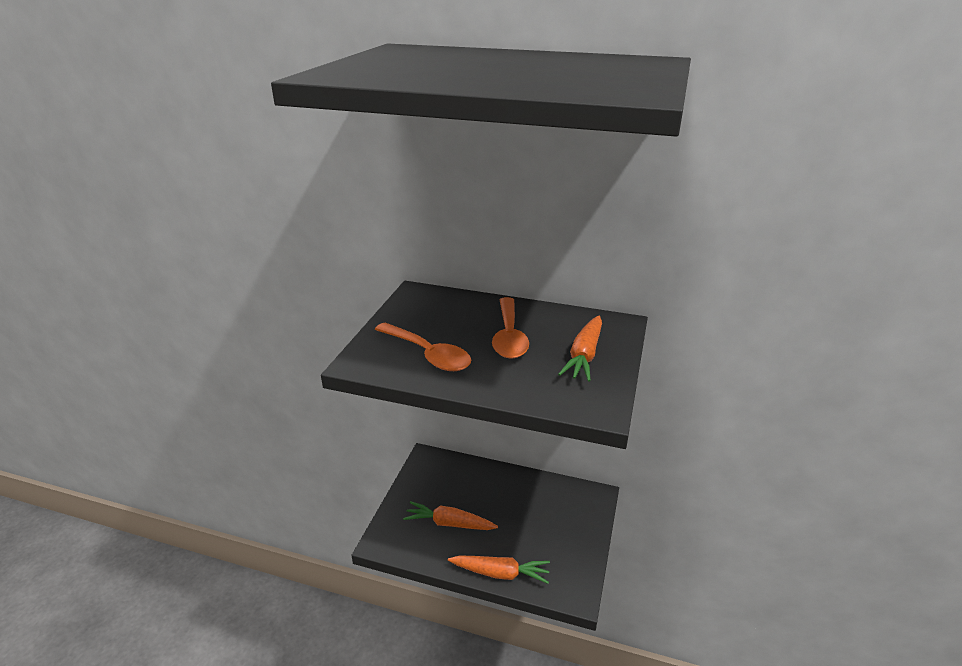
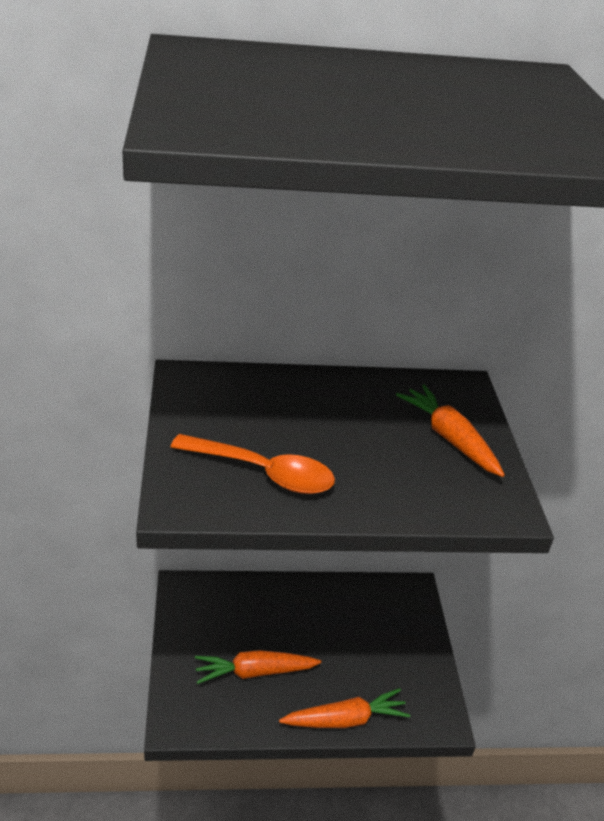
camera: 25 degrees left, 5 degrees up
orange spoon [492,297,529,359] -> none
orange carrot [558,316,602,382] -> orange carrot turned 150 degrees clockwise [396,385,505,477]

